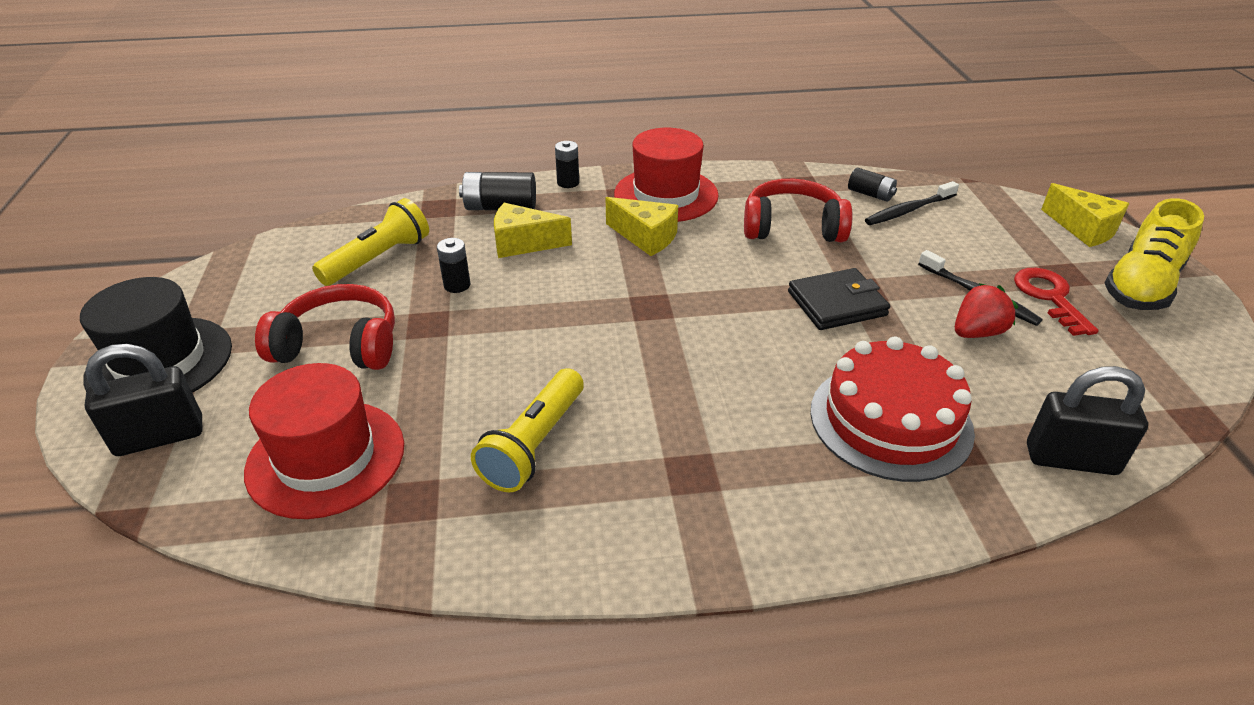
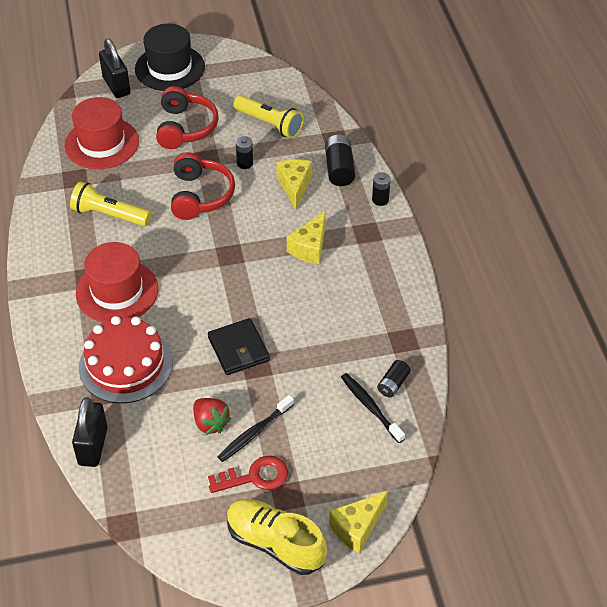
camera: 85 degrees right, 10 degrees up
red hat [614,128,719,222] -> red hat moved to [76,242,158,322]
red headphones [744,179,853,242] -> red headphones moved to [171,152,235,220]

